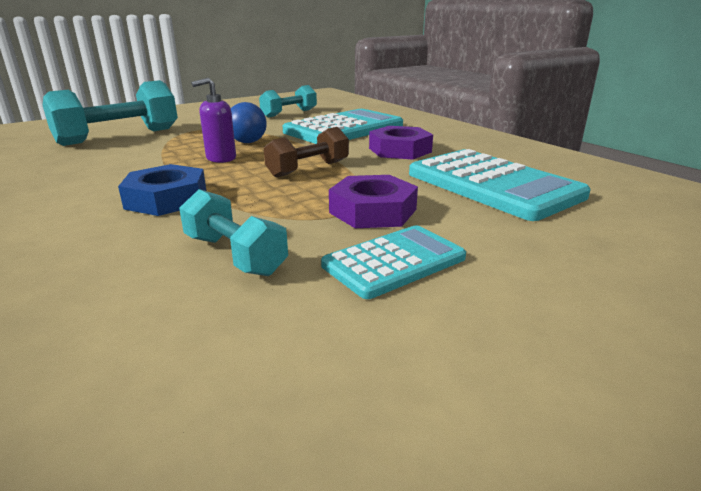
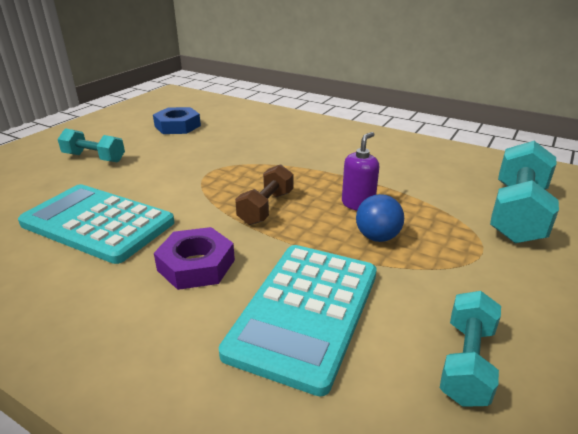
camera: 155 degrees right, 5 degrees up
blue nut [118,164,206,216] -> blue nut moved to [153,107,201,134]
turquoise dumbbell [179,189,288,276] -> turquoise dumbbell moved to [58,128,125,163]
turquoise calculator [321,225,466,299] -> none
purple nut [329,175,418,228] -> none

